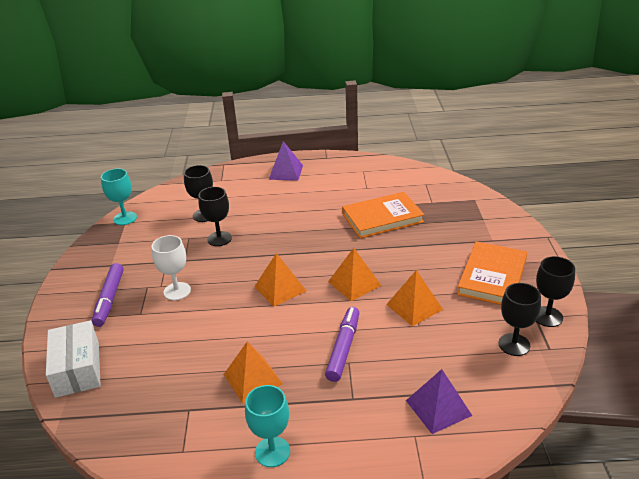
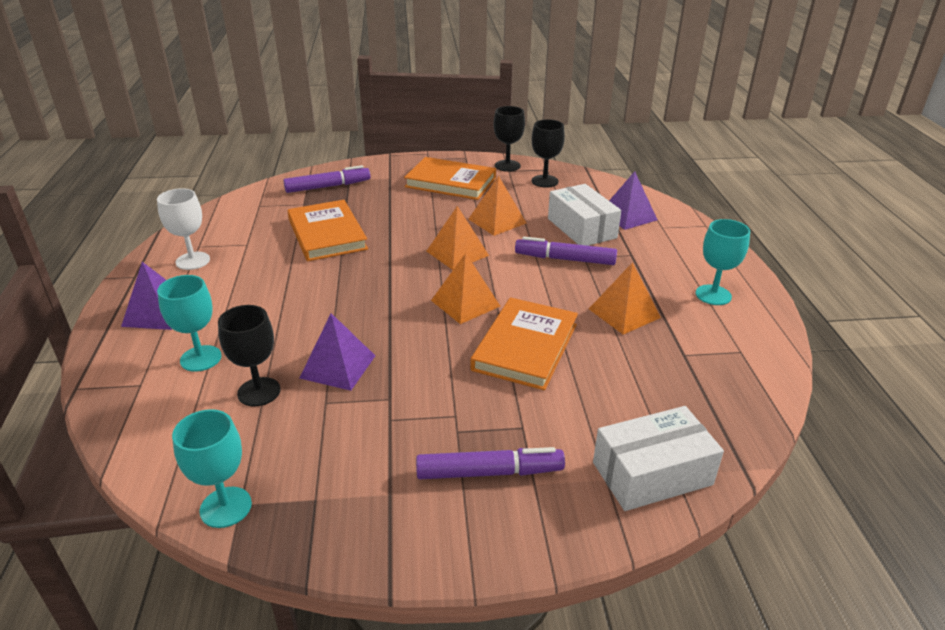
camera: 95 degrees left, 0 degrees up
white goblet [152,235,191,300] -> white goblet moved to [157,188,210,270]
black goblet [198,187,232,246] -> purple pyramid [300,313,375,391]
none -> turquoise goblet [157,275,222,372]
none -> purple marker [283,165,370,193]
none -> orange book [471,298,578,390]
none -> white box [548,184,621,246]

